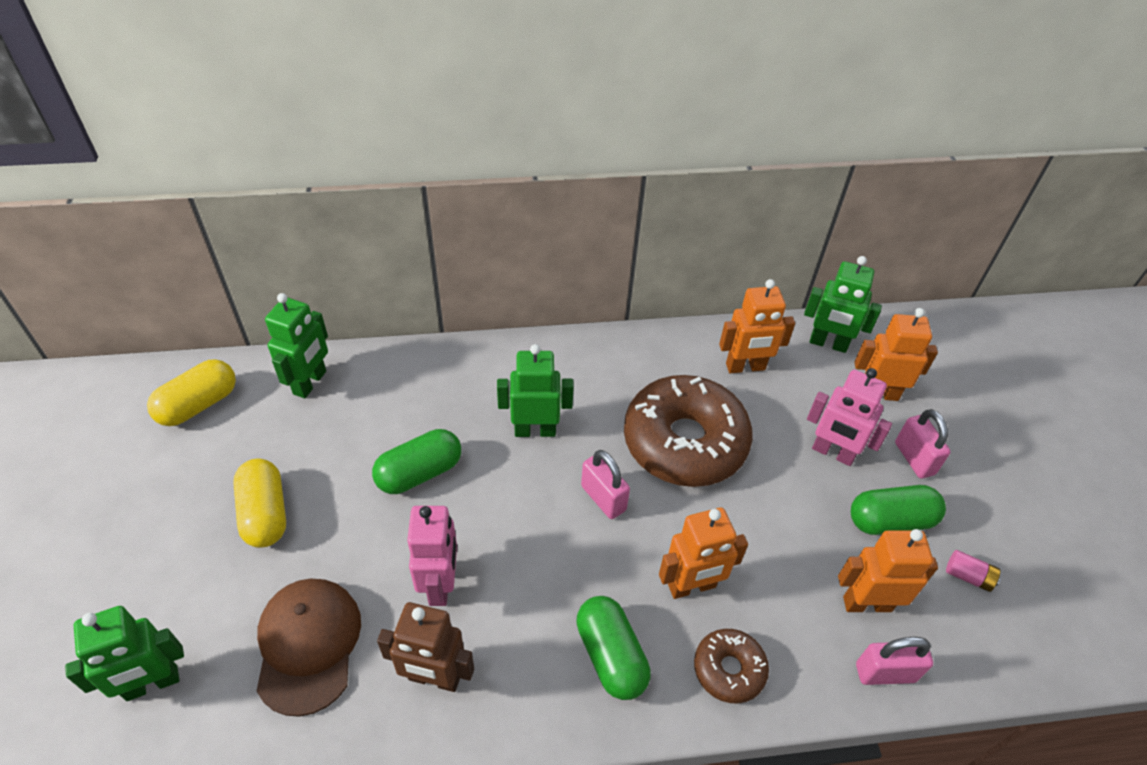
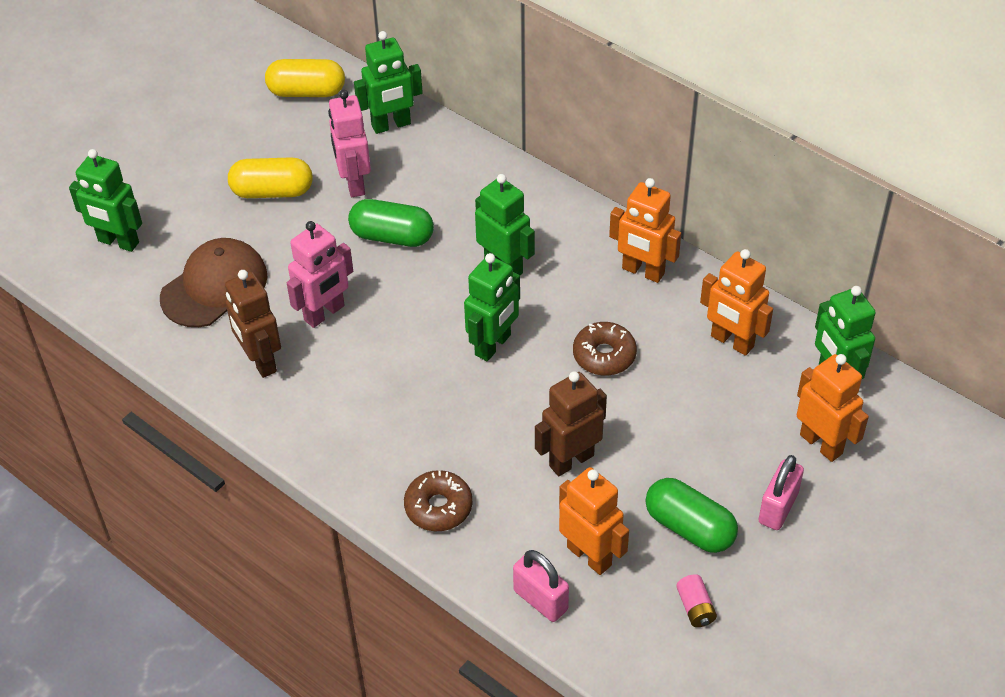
camera: 50 degrees right, 0 degrees up
yellow capsule [233,459,286,548] -> yellow capsule turned 60 degrees clockwise [228,157,313,198]
green capsule [576,596,650,700] -> none
pink padlock [581,450,630,519] -> green robot [464,253,520,361]
brown donut [624,375,753,487] -> brown donut [573,322,637,376], size x0.48
orange robot [659,508,748,599] -> orange robot moved to [609,178,681,283]
pink robot [807,368,892,466] -> pink robot moved to [328,90,371,197]
none -> brown robot [535,371,607,476]

